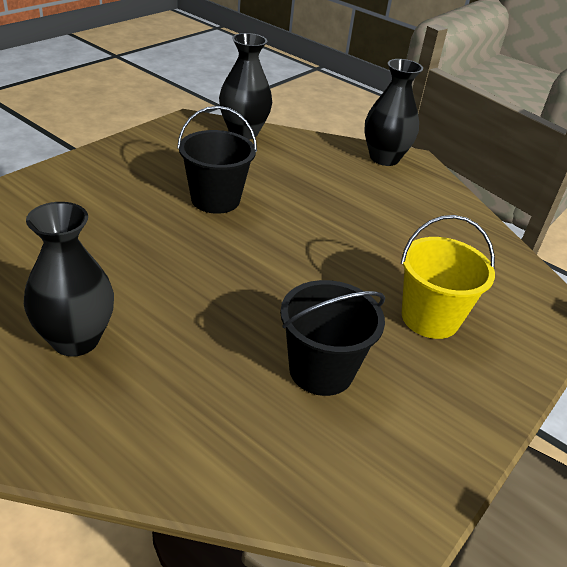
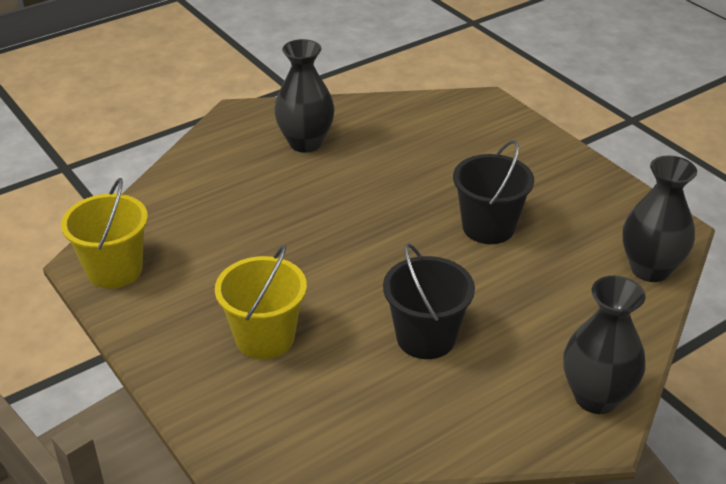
camera: 110 degrees right, 0 degrees up
black bucket [280,280,385,396] -> black bucket moved to [383,243,475,359]
none -> yellow bucket [61,178,148,289]

